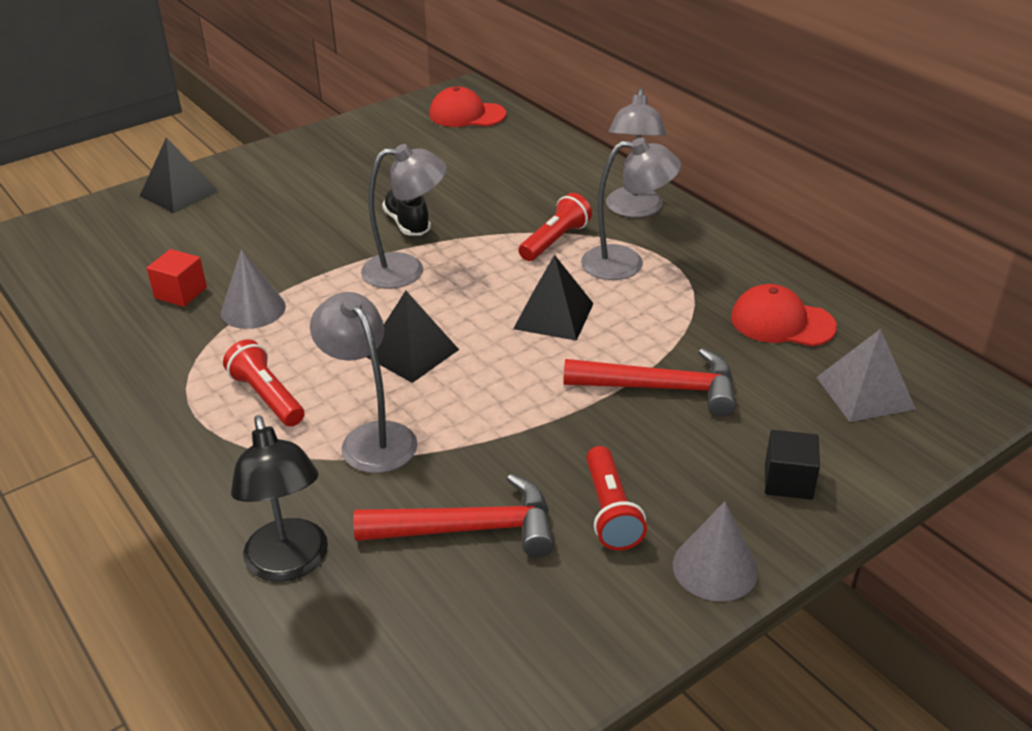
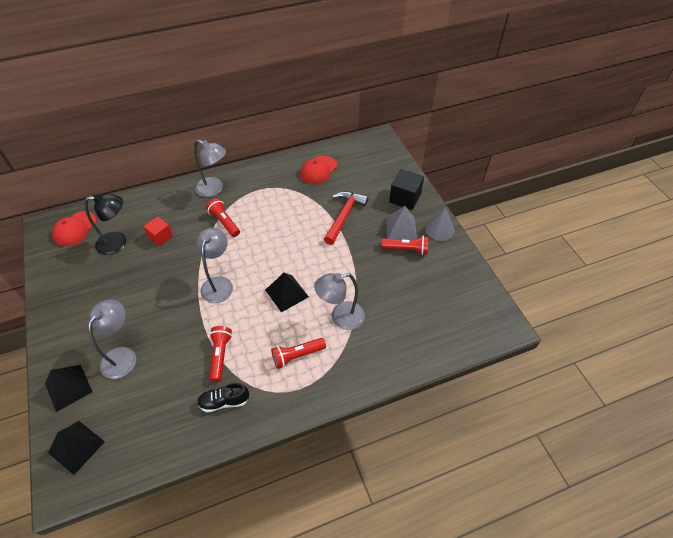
camera: 75 degrees left, 15 degrees up
red cube [147,249,207,307] -> red cube moved to [143,216,173,246]
grey cone [221,249,286,329] -> red flashlight [209,326,232,382]
black lamp [231,415,328,582] -> black lamp moved to [84,194,126,255]
red hammer [353,474,554,557] -> none
black shoe [382,189,431,236] -> black shoe moved to [197,383,249,412]
black pyramid [513,255,594,341] -> black pyramid moved to [48,421,105,475]
grey lamp [581,138,681,280] -> grey lamp moved to [88,299,136,379]
black cube [765,430,820,500] -> black cube [389,169,424,210], size x1.50
grey pyramid [816,329,916,422] -> grey pyramid moved to [386,206,417,240]

